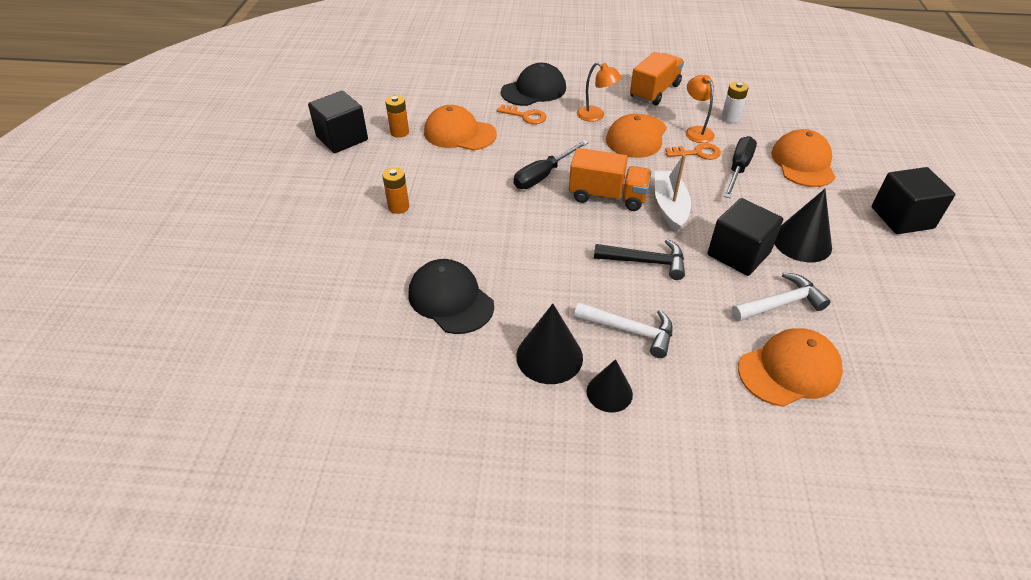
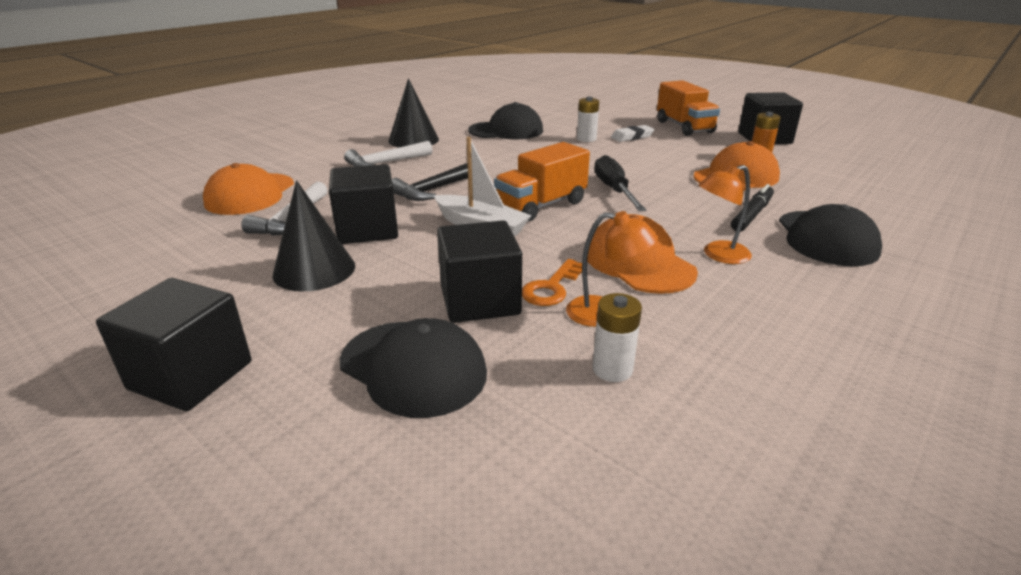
camera: 125 degrees right, 15 degrees down
orange battery [382,167,409,214] -> white eraser [611,125,655,142]
orange key [497,104,547,124] -> black marker [731,184,774,232]
black cone [587,359,633,412] -> none
orange truck [630,52,684,105] -> orange truck moved to [657,80,720,136]
black screwdriver [724,136,757,198] -> black cube [437,220,522,323]
orange cap [771,129,835,187] -> black cap [340,318,487,418]
none -> white battery [577,97,599,142]

